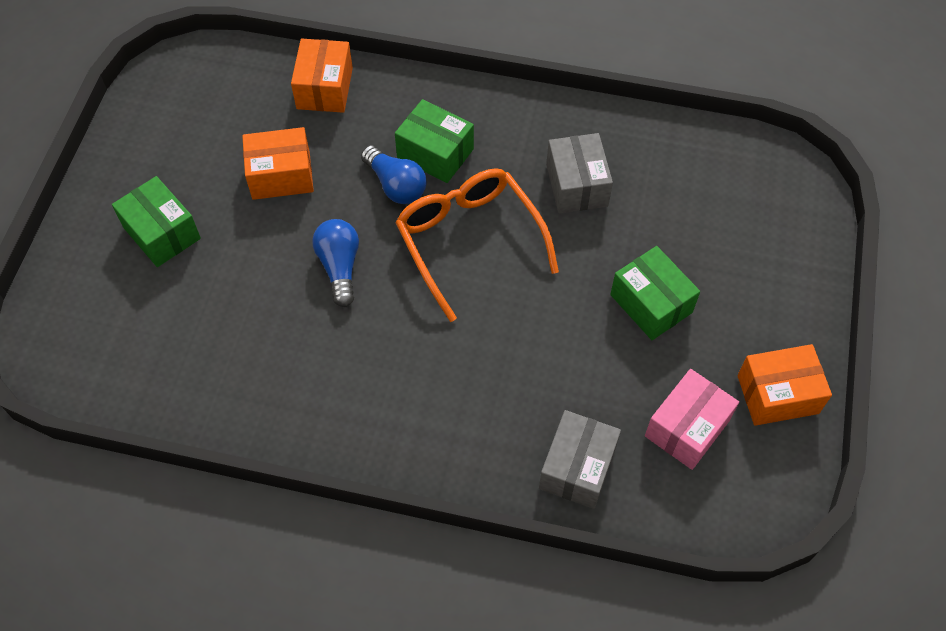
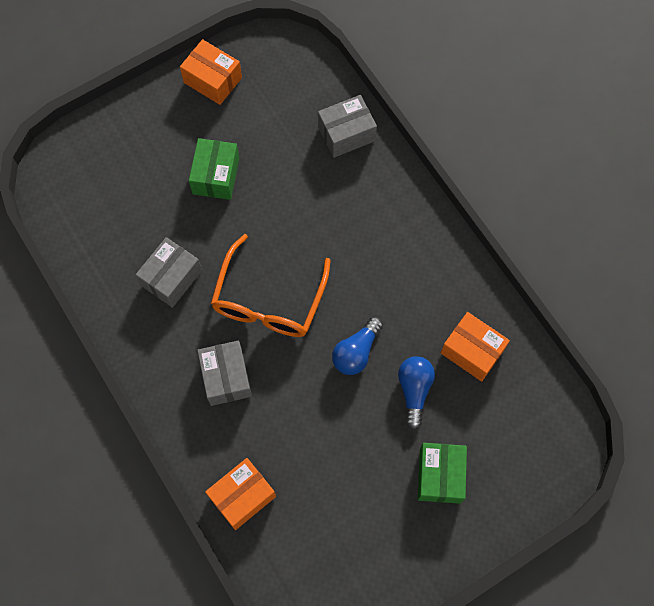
camera: 135 degrees left, 10 degrees up
orange box [242,127,314,200] -> orange box moved to [441,312,510,382]
blue light bulb [361,145,427,204] -> blue light bulb moved to [398,356,435,430]
green box [395,99,474,183] -> grey box [197,341,252,406]
pink box [645,369,739,470] -> none

